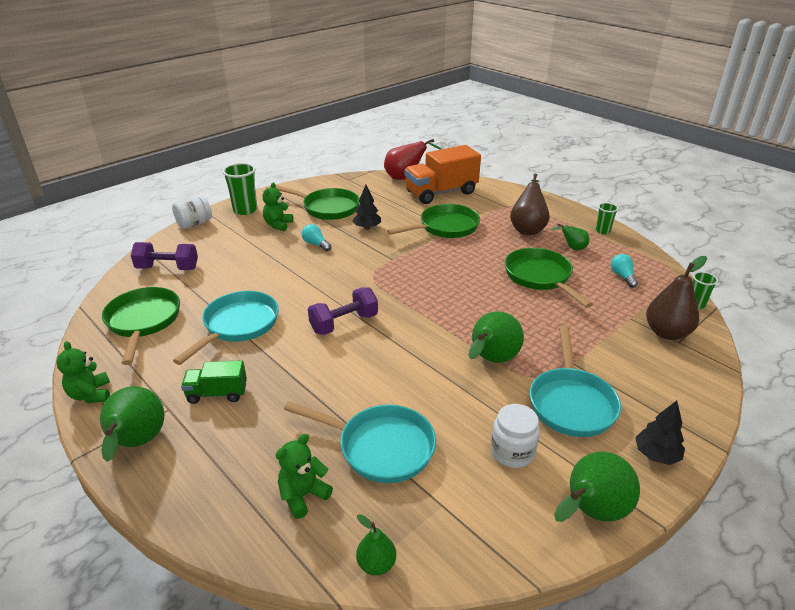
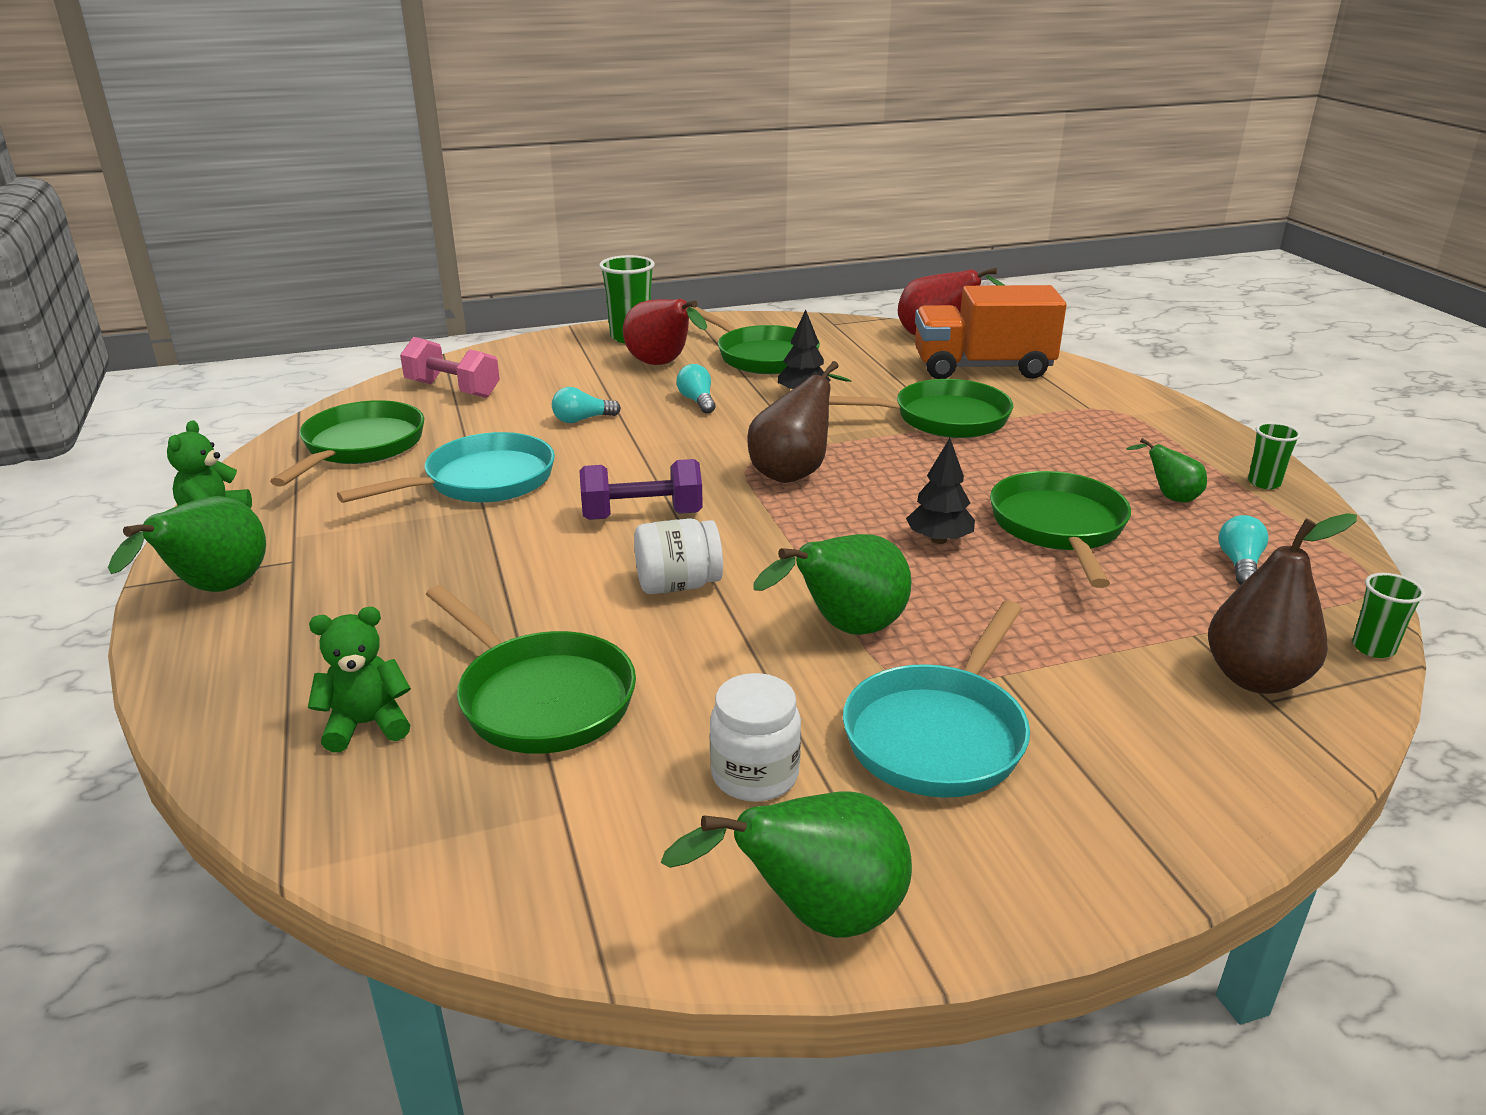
camera: 25 degrees right, 5 degrees down
purple dumbbell [131,242,198,270] -> pink dumbbell [400,337,500,398]
white jar [172,196,212,229] -> white jar moved to [634,518,723,594]
green truck [181,360,247,404] -> none
green teddy bear [262,182,293,231] -> red pear [623,299,707,365]
turquoise pan [284,401,436,483] -> green pan [426,585,636,754]
green pear [356,514,396,575] -> none
brown pear [510,173,550,235] -> brown pear moved to [747,361,852,483]
black tree [635,400,685,465] -> black tree moved to [906,438,975,544]
none -> turquoise light bulb [552,387,621,423]

